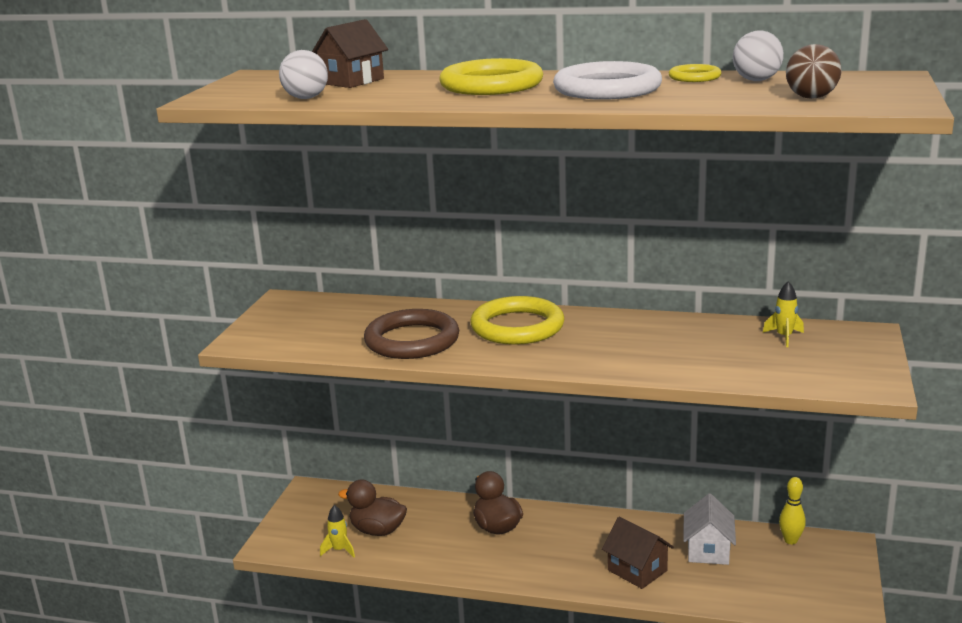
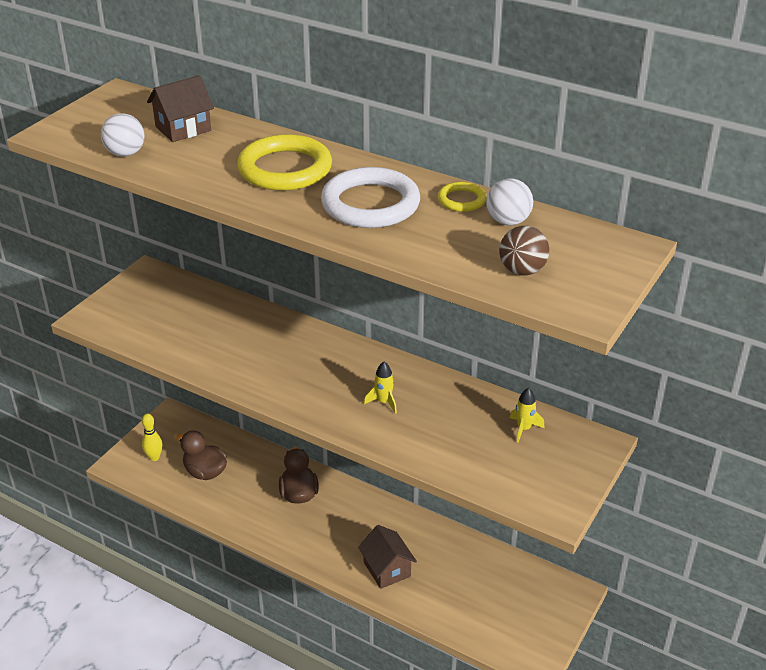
camera: 15 degrees right, 15 degrees up
yellow rocket [320,505,355,557] -> yellow rocket moved to [364,362,397,414]
brown ring [364,309,459,359] -> none
yellow ring [471,296,565,345] -> none
white house [683,494,736,565] -> none
yellow bowling pin [779,477,806,544] -> yellow bowling pin moved to [142,414,163,461]

